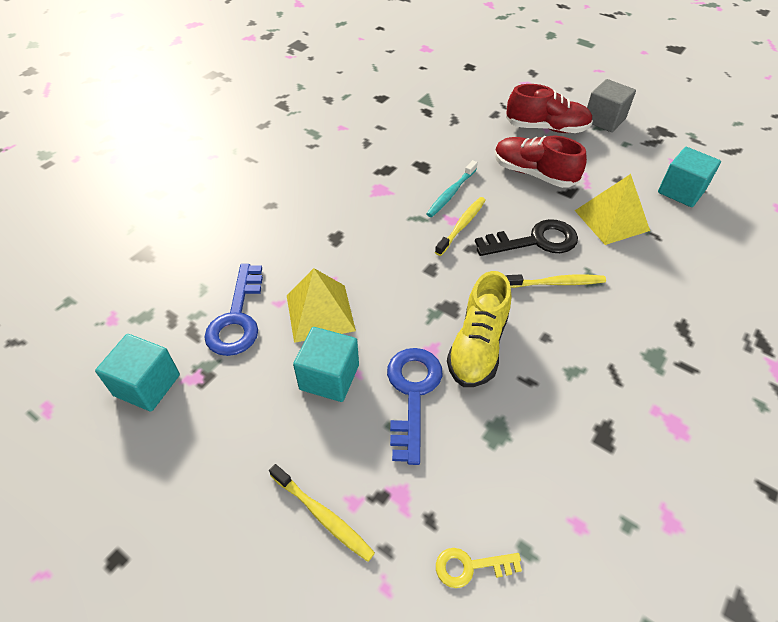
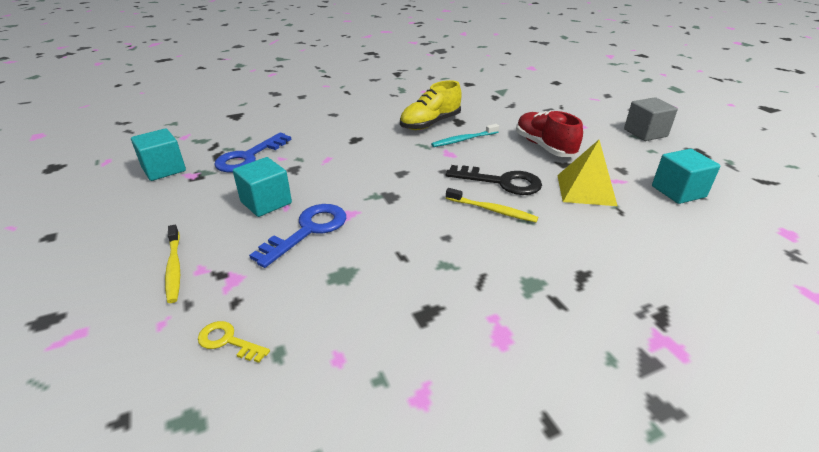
camera: 30 degrees right, 15 degrees down
yellow pyramid [287,268,356,343] -> none
yellow toothbrush [435,197,486,256] -> none
yellow shoe [447,271,511,387] -> yellow shoe moved to [400,80,462,130]
red shoe [506,84,593,133] -> none

